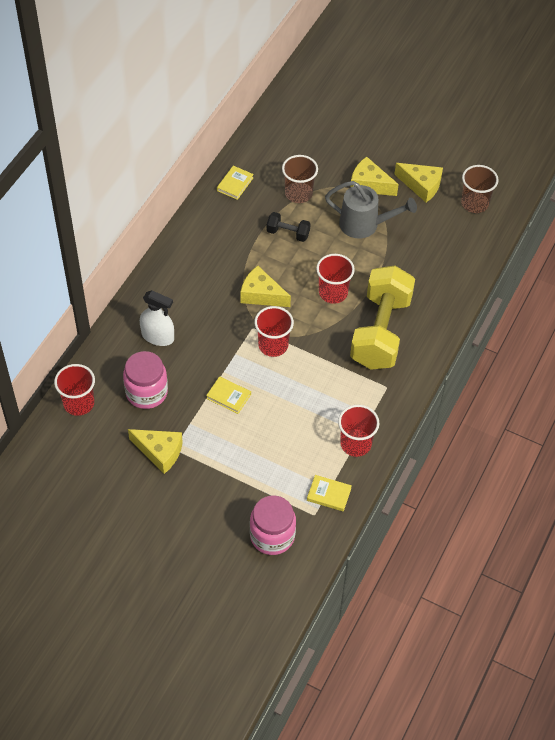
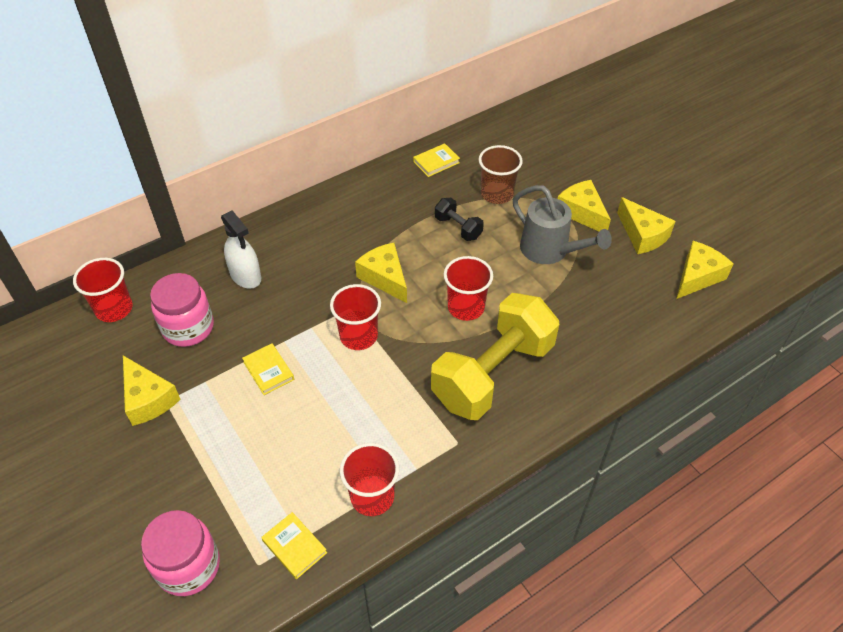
camera: 30 degrees right, 5 degrees down
brown cup [461,165,499,213] -> yellow cheese [676,241,733,299]

